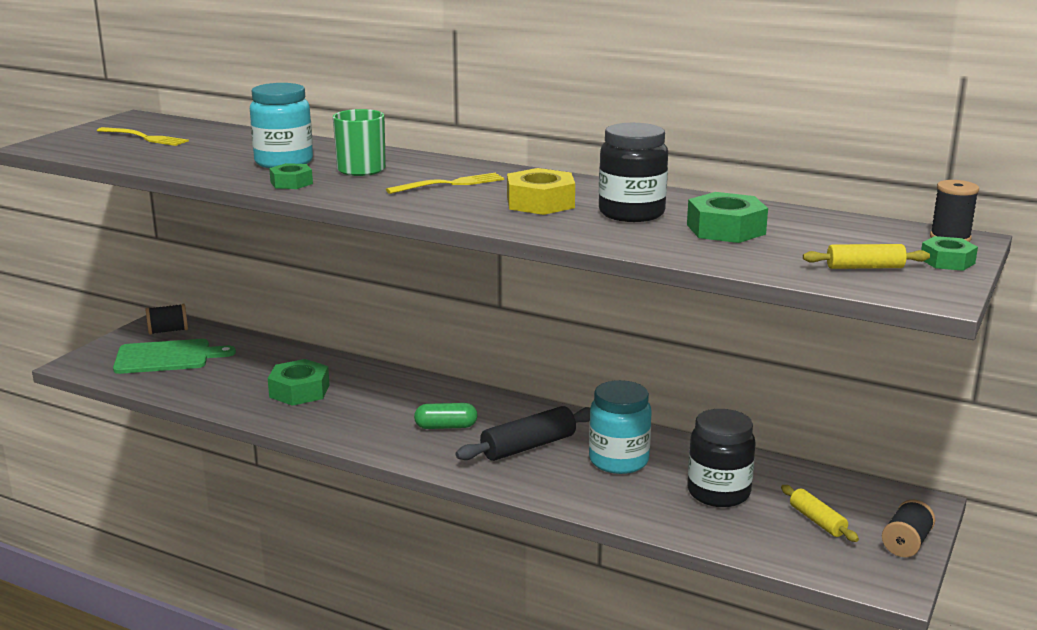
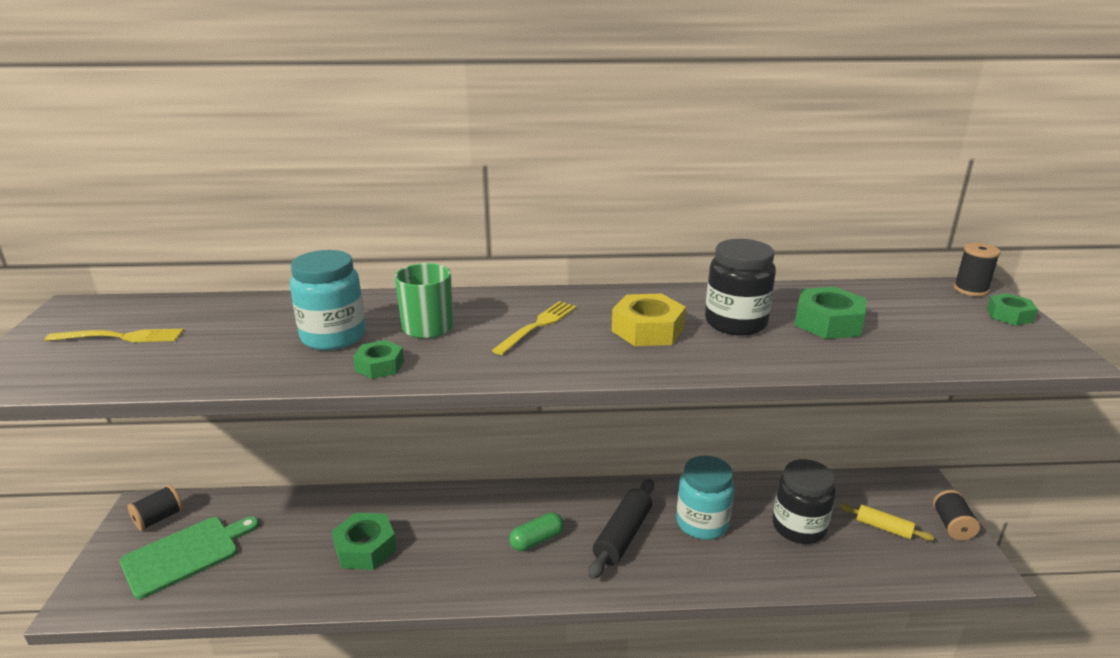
camera: 30 degrees left, 5 degrees up
yellow rolling pin [803,244,930,269] -> none

